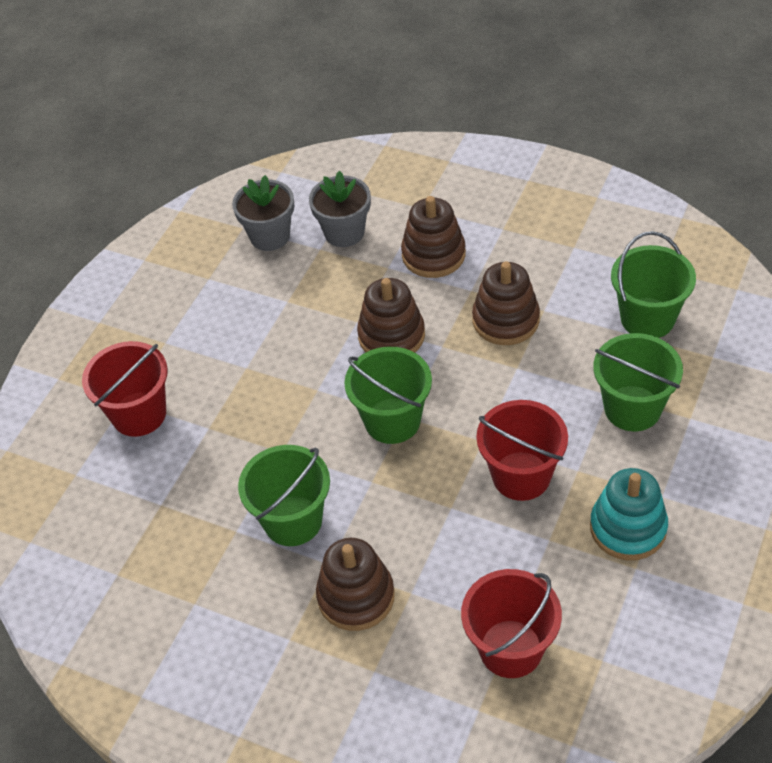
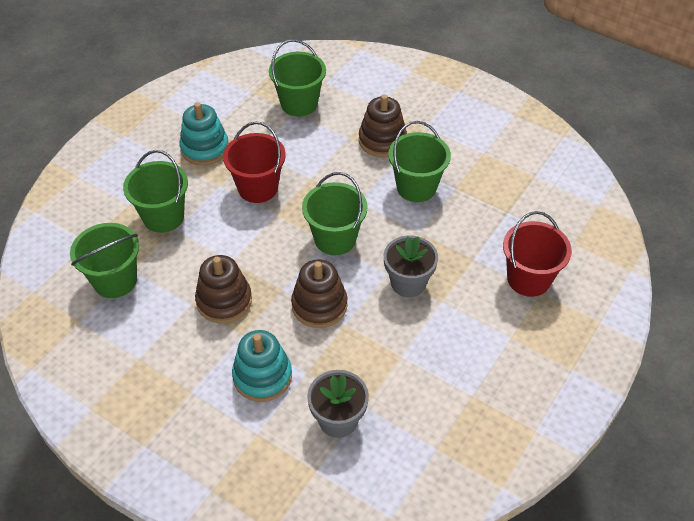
camera: 175 degrees left, 0 degrees up
grey flower pot [232,175,294,251] -> grey flower pot moved to [384,235,438,297]
brown stacking toy [401,196,466,278] -> turquoise stacking toy [232,330,292,402]
red bucket [461,569,562,678] -> green bucket [269,39,326,117]

